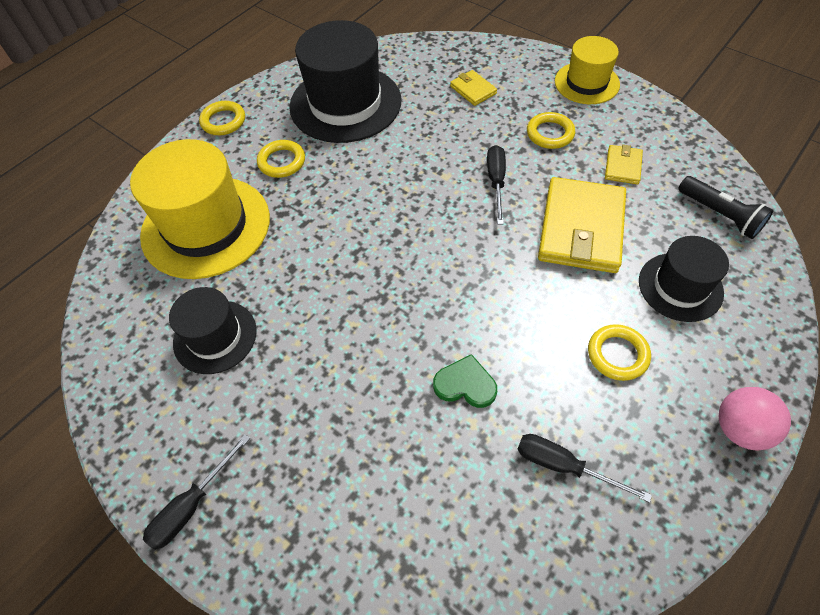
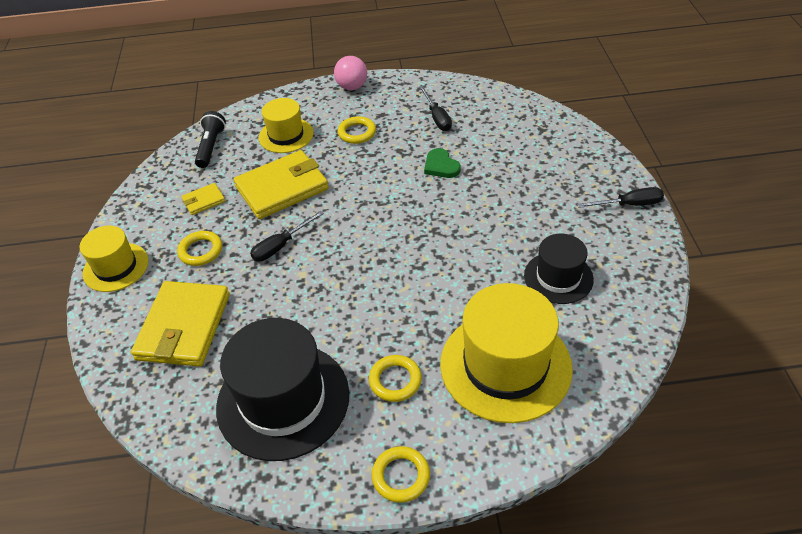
camera: 135 degrees left, 10 degrees down
yellow wallet [450,70,497,106] -> yellow wallet [131,281,230,367], size x2.16
black hat [639,236,729,322] -> yellow hat [259,98,314,153]

